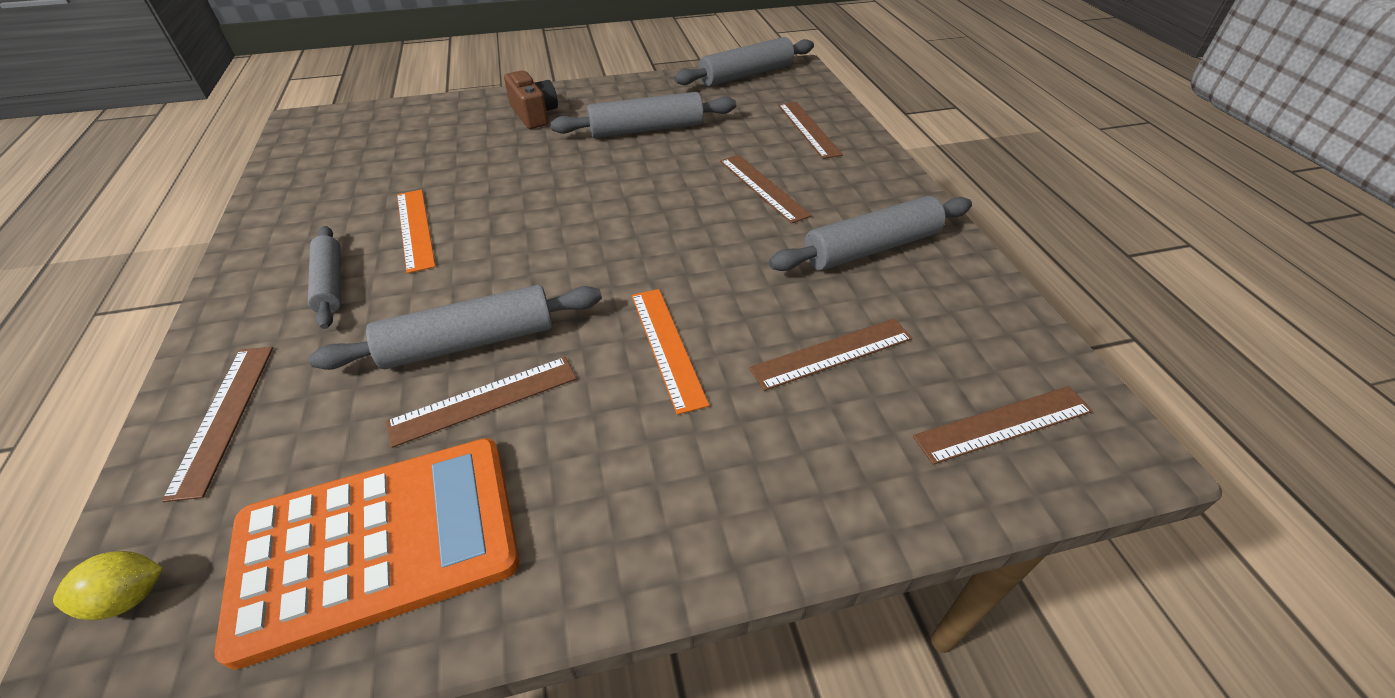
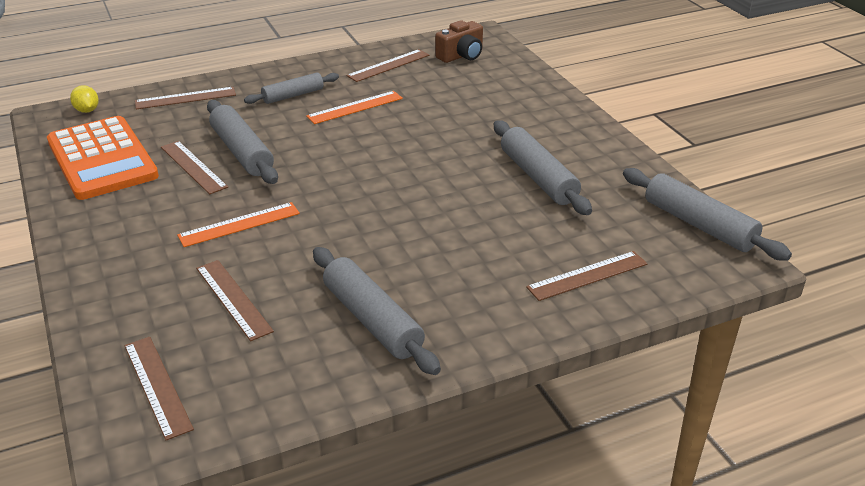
camera: 80 degrees right, 10 degrees down
brown camera [504,71,558,129] -> brown camera moved to [435,20,483,63]
brown ruler [720,155,812,224] -> brown ruler moved to [346,49,429,82]

